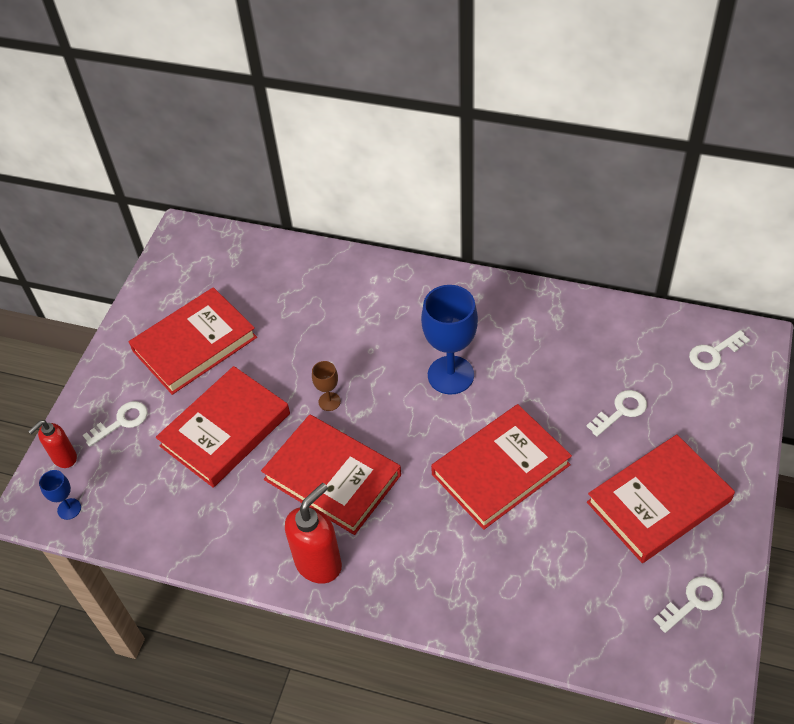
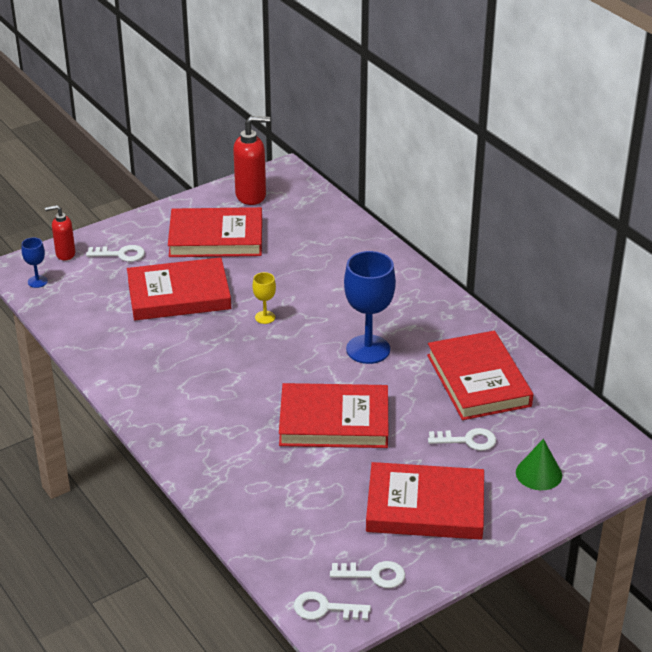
camera: 35 degrees right, 15 degrees down
red book [261,414,401,535] -> red book moved to [427,331,533,420]
red soap dispenser [285,483,342,584] -> red soap dispenser moved to [233,116,270,205]
brown goblet [312,361,341,411] -> yellow goblet [252,272,276,324]
white key [689,330,750,370] -> white key moved to [294,591,371,620]
none -> green cone [516,439,562,490]

